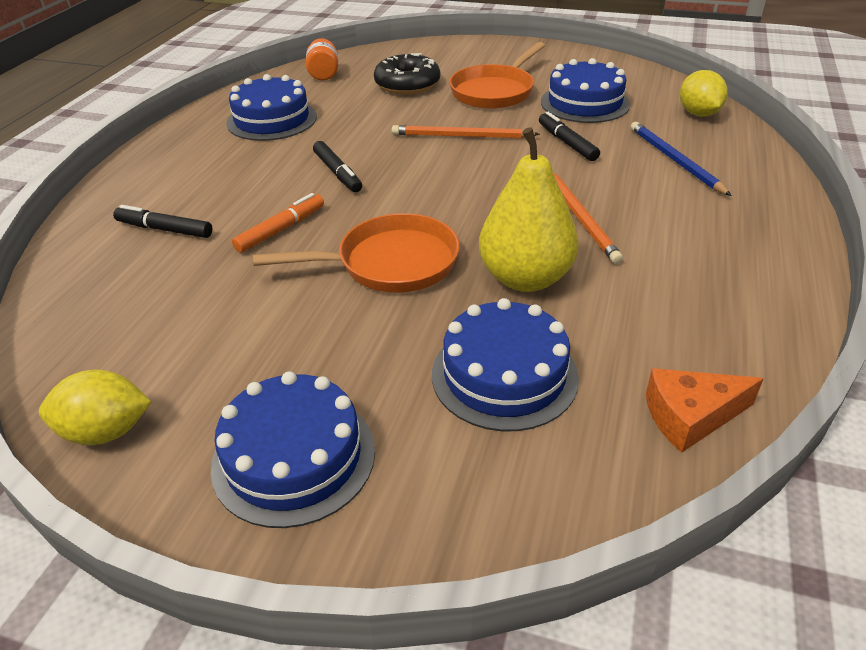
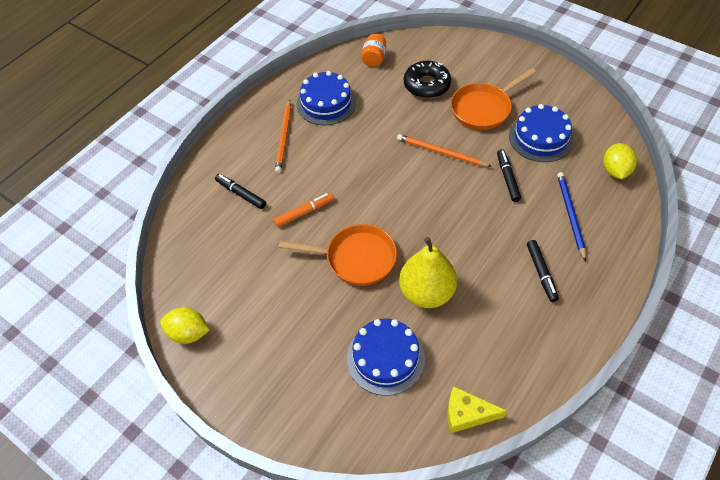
camera: 20 degrees right, 15 degrees up
blue cake [211,371,375,528] -> none
black marker [313,141,362,192] -> black marker moved to [527,240,559,302]
orange pencil [553,172,623,264] -> orange pencil moved to [275,99,291,173]
orange cheese [646,368,764,453] -> yellow cheese [447,386,507,433]

